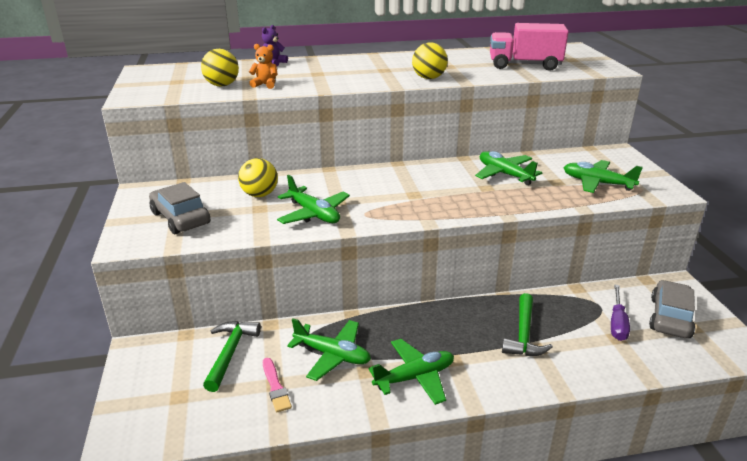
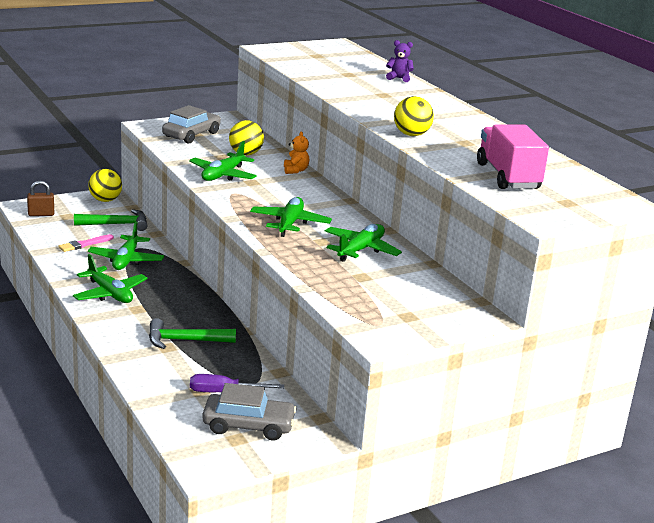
camera: 70 degrees right, 5 degrees down
yellow ball [201,49,239,86] -> yellow ball moved to [88,169,122,202]
orange teddy bear [249,44,278,89] -> orange teddy bear moved to [284,132,309,174]
green plane [563,160,643,193] -> green plane moved to [250,197,332,237]
none -> brown padlock [27,181,54,216]

